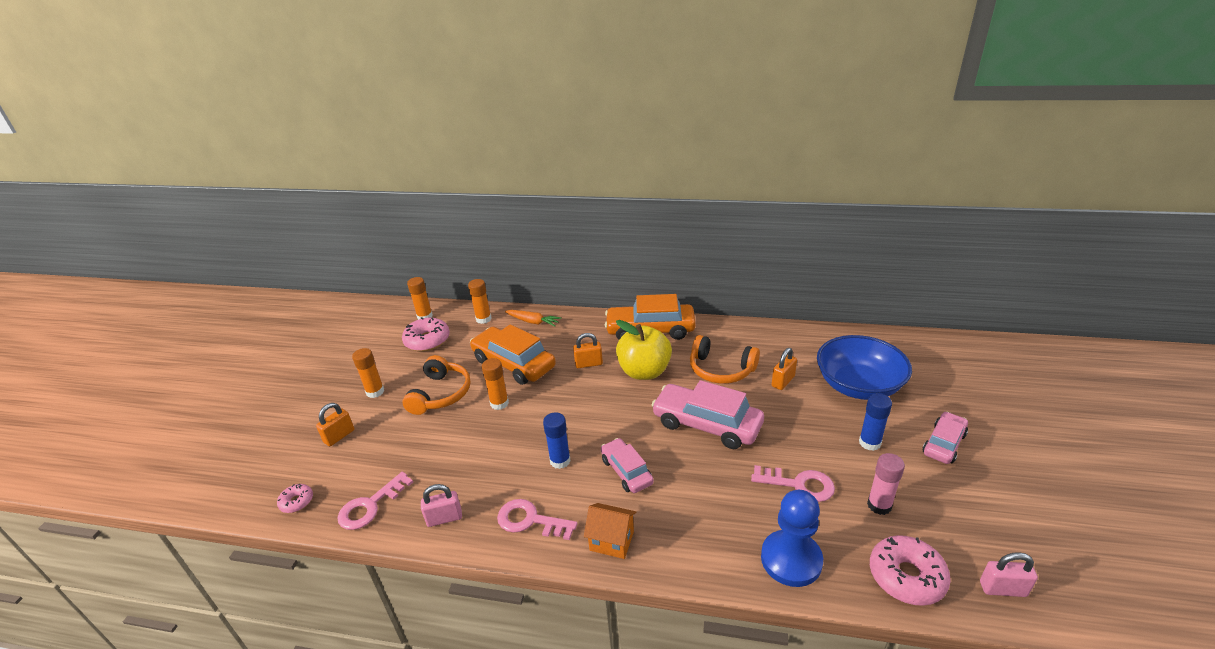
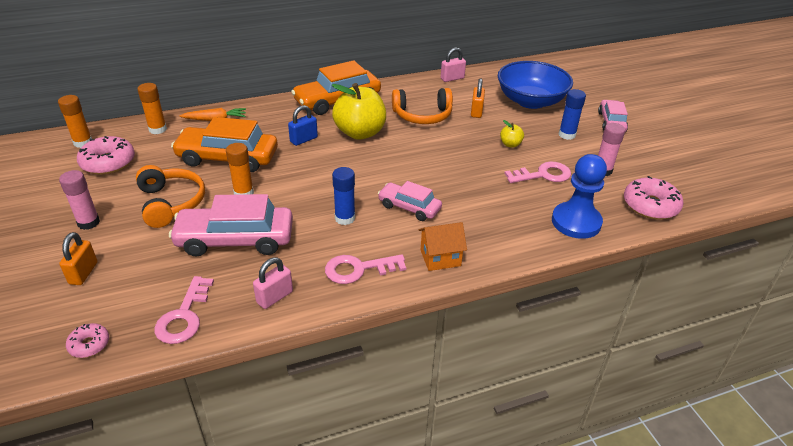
camera: 35 degrees left, 5 degrees up
orange glue stick [352,348,384,398] -> pink glue stick [59,170,100,230]
orange padlock [573,333,603,368] -> blue padlock [288,105,318,146]
pink car [652,380,764,449] -> pink car moved to [169,194,293,256]
pink padlock [980,552,1038,597] -> pink padlock moved to [441,47,466,82]
none -> yellow apple [500,120,524,148]

